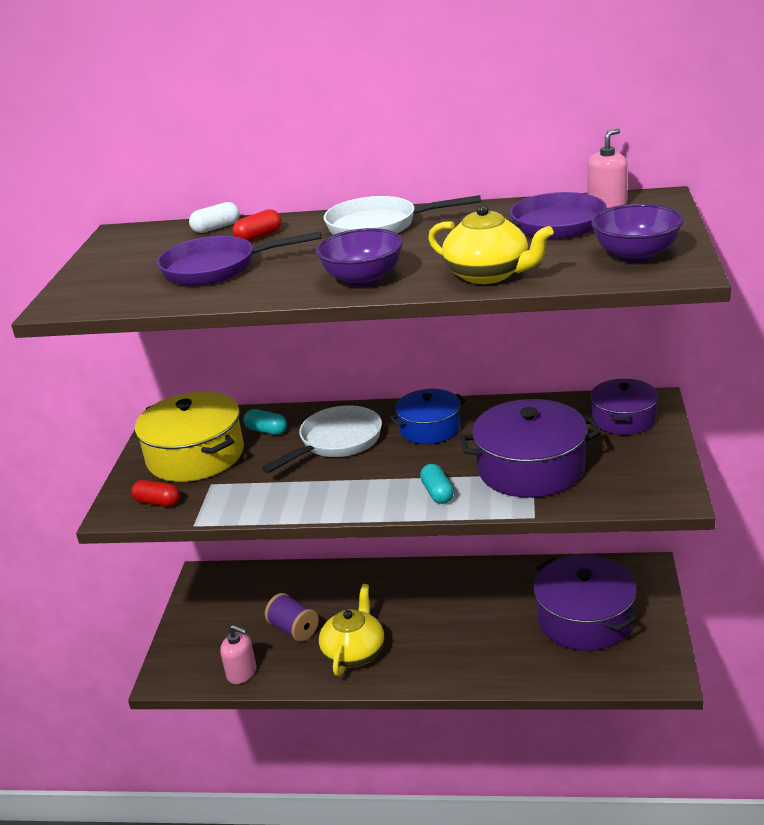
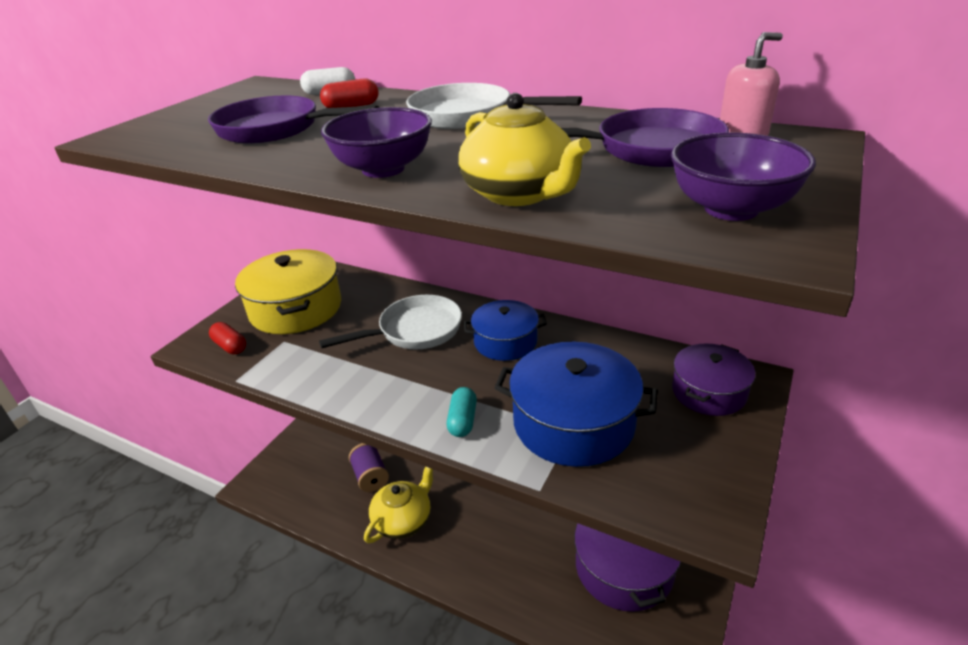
camera: 20 degrees right, 5 degrees up
pink soap dispenser [220,625,256,684] -> none
turquoise capsule [243,409,287,435] -> none
purple pot [460,399,601,498] -> blue pot [495,341,658,467]

